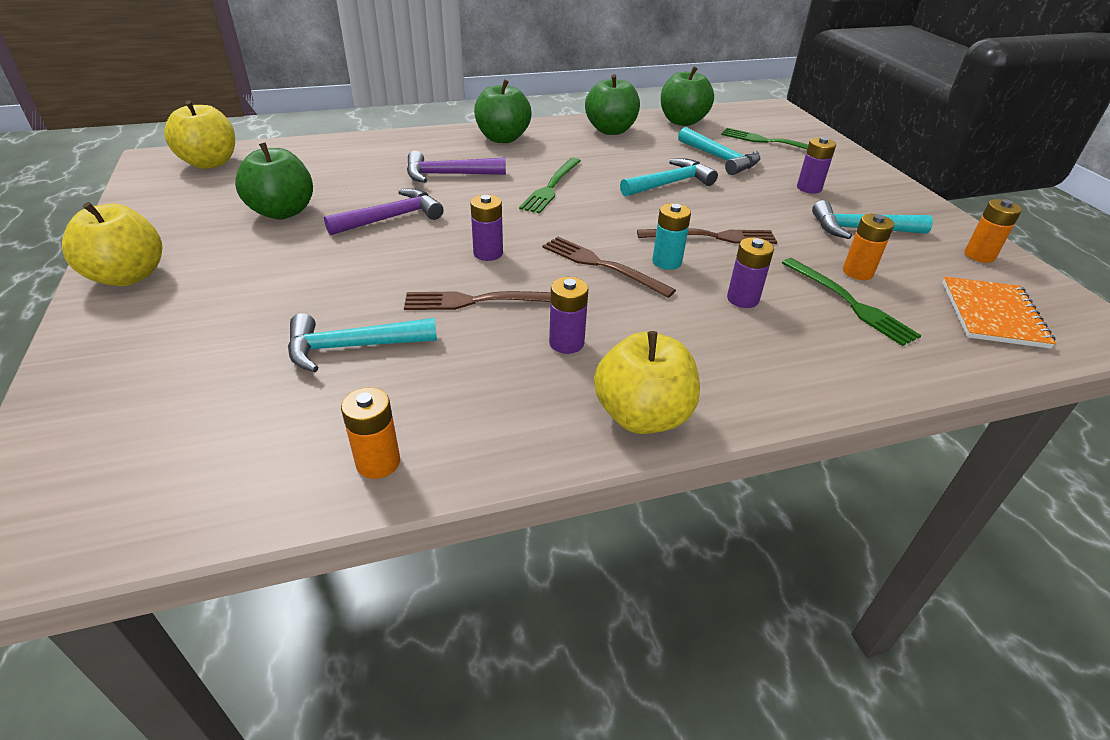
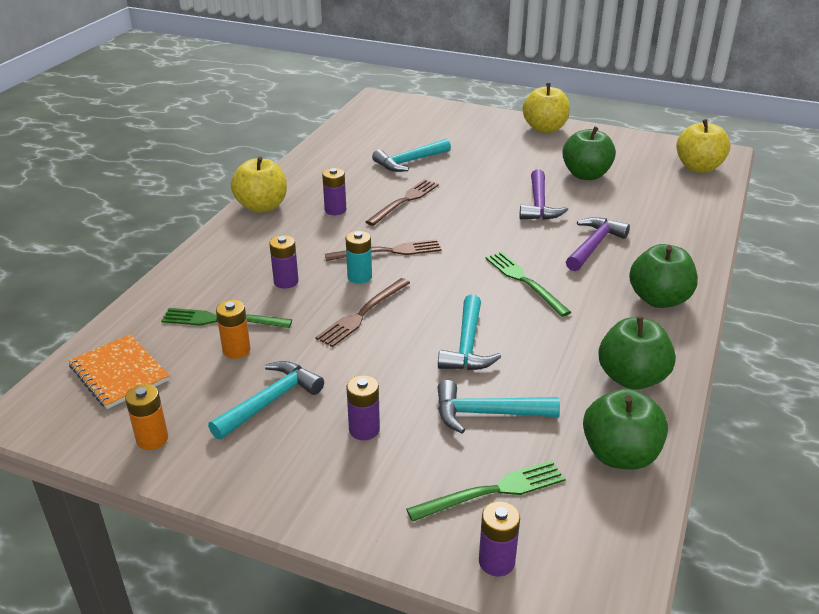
camera: 130 degrees right, 5 degrees down
turquoise hammer [288,313,437,372] -> turquoise hammer turned 150 degrees counterclockwise [372,139,451,172]
orange battery [341,387,400,479] -> none
purple battery [470,195,503,261] -> purple battery moved to [479,501,520,576]

